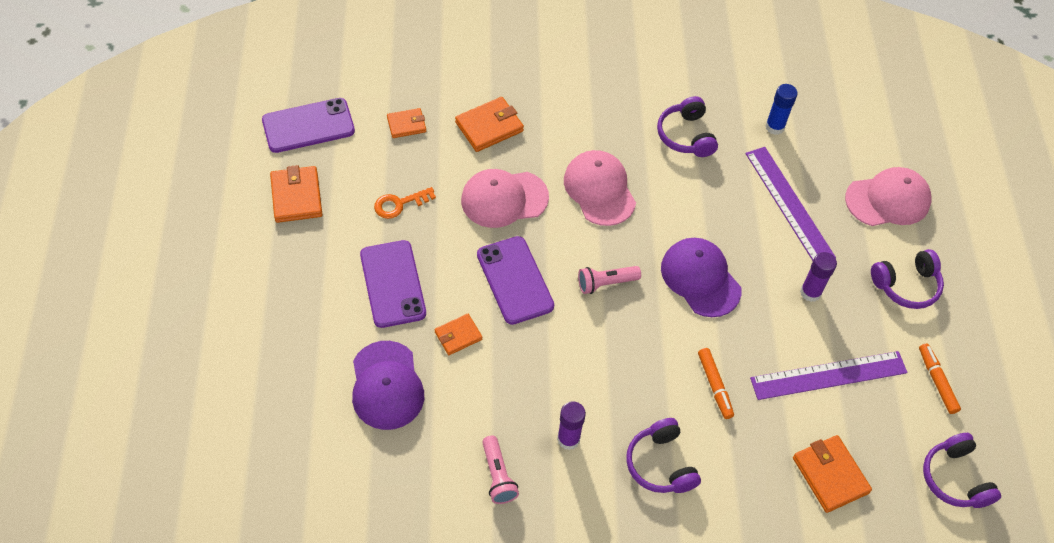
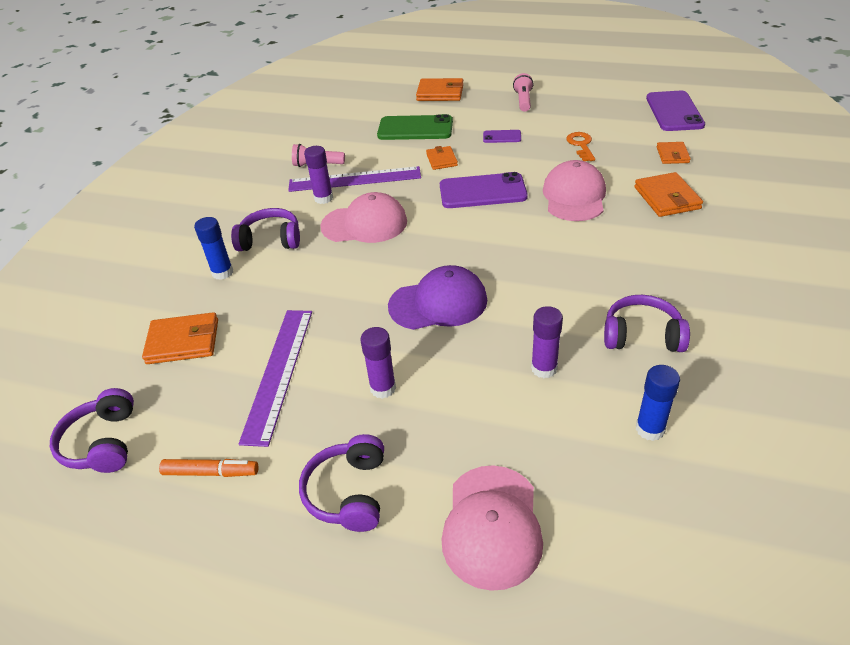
camera: 115 degrees right, 15 degrees down
orange wallet [270,165,323,223] -> orange wallet moved to [416,78,463,101]
purple cap [352,341,424,430] -> green phone [377,114,453,140]
purple phone [360,240,426,328] -> purple phone [483,130,521,143], size x0.50
pink cap [564,150,636,226] -> pink cap moved to [320,192,407,243]
pink flashlight [578,266,641,294] -> pink flashlight moved to [513,73,534,112]
orange marker [698,348,734,419] -> none
purple ruler [745,147,836,261] -> purple ruler moved to [288,166,421,192]
purple headphones [923,433,1001,508] -> purple headphones turned 105 degrees counterclockwise [50,388,134,473]
none -> blue glue stick [194,217,233,280]
none -> purple glue stick [531,306,563,378]

